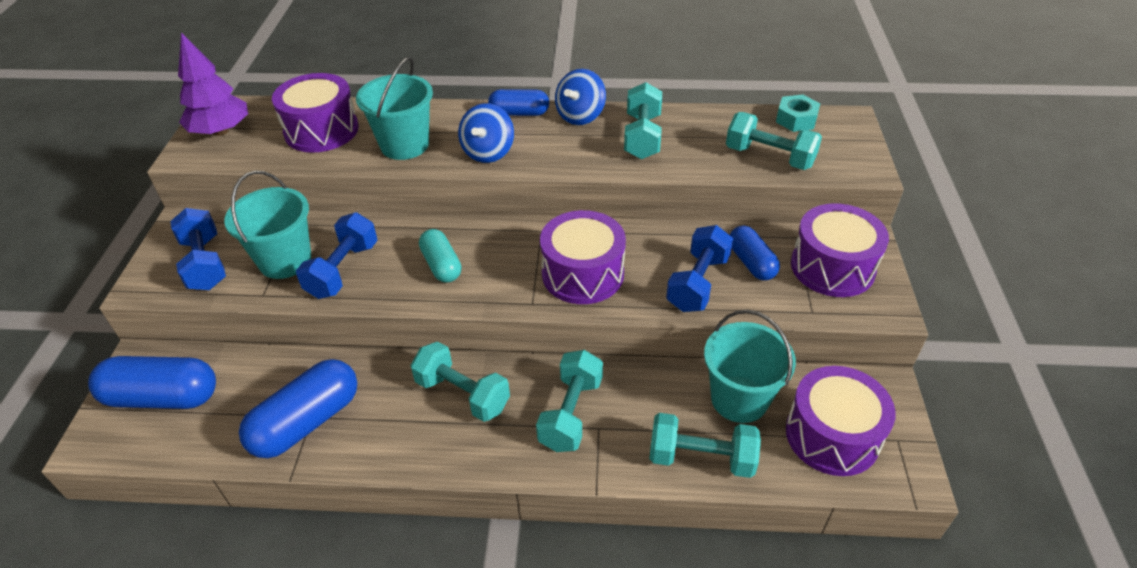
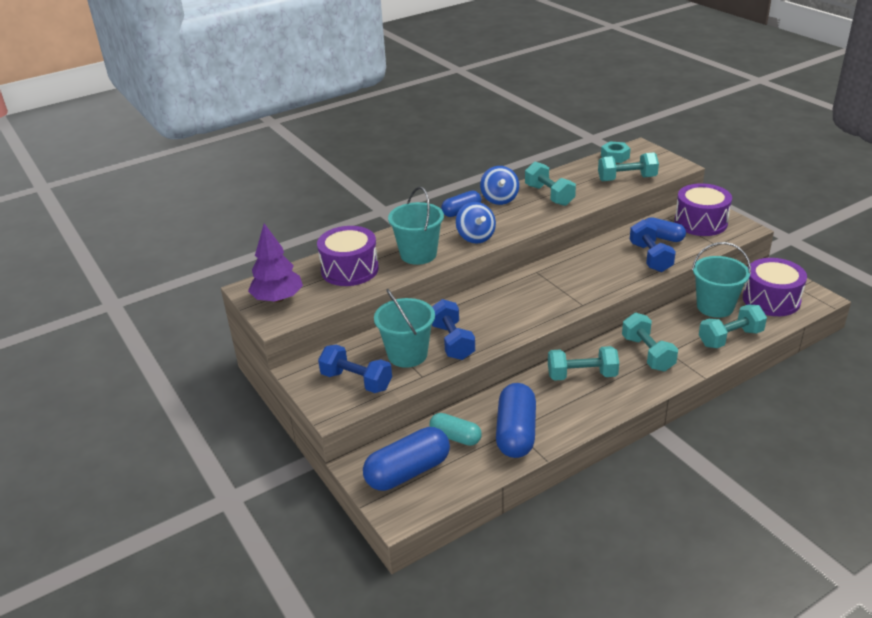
camera: 35 degrees left, 10 degrees down
turquoise capsule [419,229,461,283] -> turquoise capsule moved to [430,413,482,446]
purple drum [540,210,626,304] -> none

